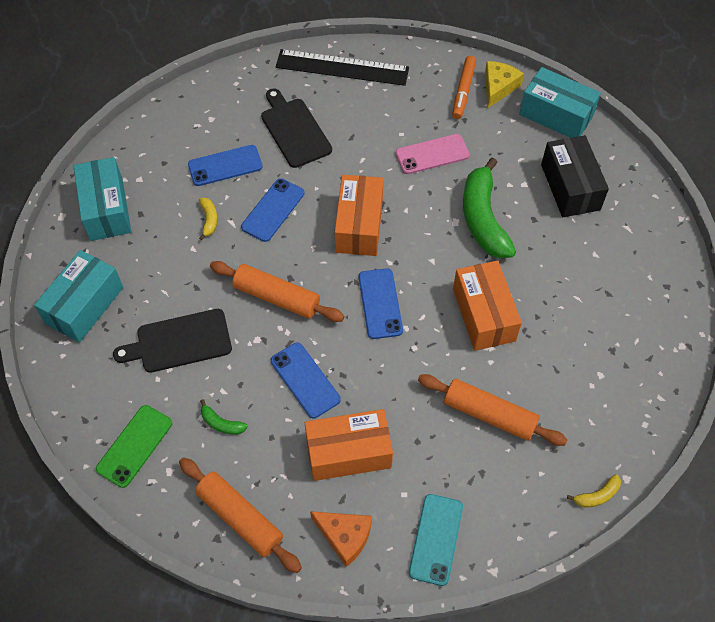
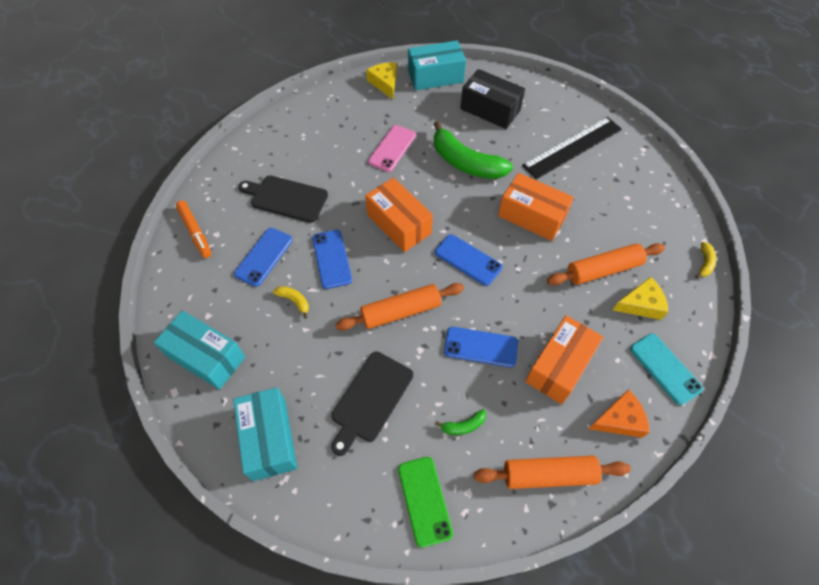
camera: 45 degrees left, 0 degrees up
black ruler [276,49,409,86] -> black ruler moved to [522,117,622,179]
orange marker [452,56,476,119] -> orange marker moved to [176,200,212,258]
none -> yellow cheese [613,277,668,320]

